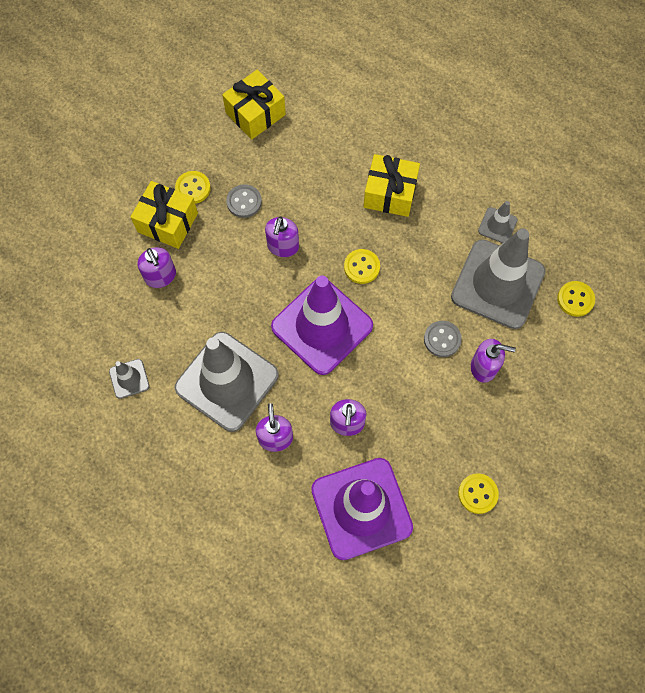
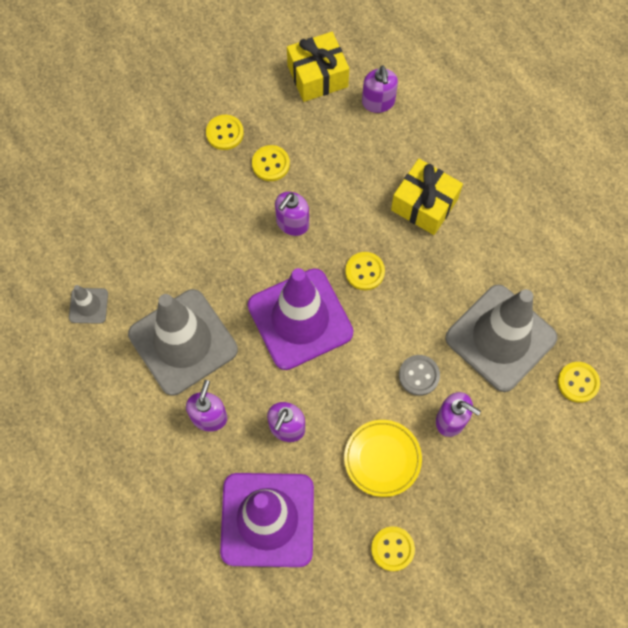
camera: 20 degrees right, 0 degrees up
yellow gift [131,181,198,249] -> none
purple soap dispenser [138,247,176,288] -> purple soap dispenser moved to [362,65,398,113]
grey button [226,184,262,218] -> yellow button [252,145,290,181]
grey traffic cone [478,201,518,243] -> none
none -> yellow plate [344,420,422,497]

